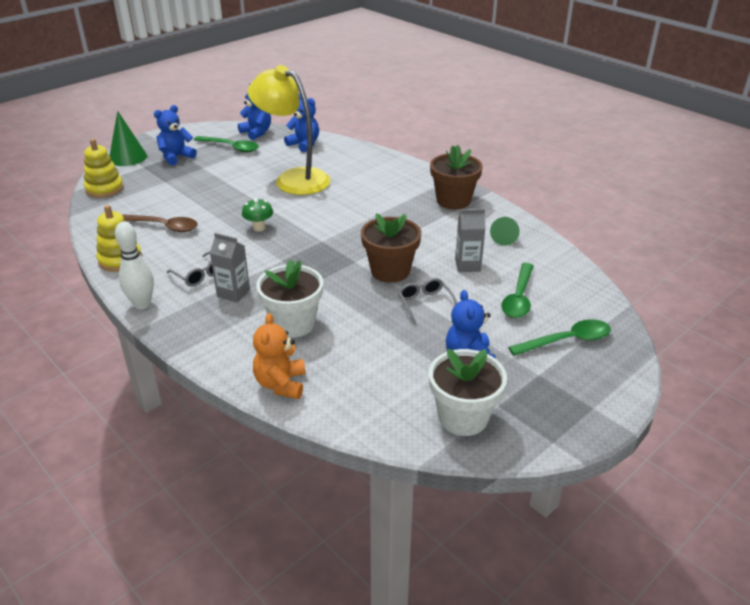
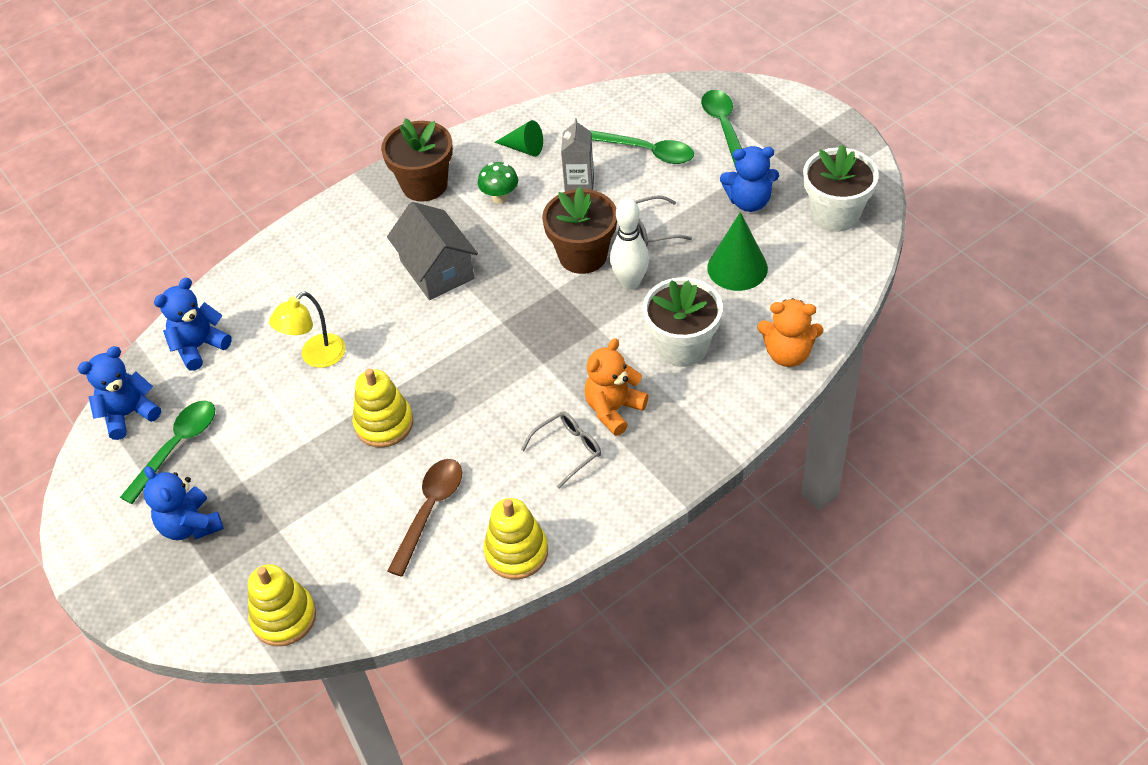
camera: 80 degrees left, 15 degrees up
green cone [110,111,147,166] -> green cone moved to [707,212,768,291]
white bowling pin [115,221,154,309] -> white bowling pin moved to [610,198,649,290]
grey carton [210,233,250,302] -> orange teddy bear [584,338,649,436]
green mushroom [242,198,273,231] -> green mushroom moved to [478,162,518,204]
yellow lamp [248,65,330,195] -> yellow lamp [269,292,346,368], size x0.52
none -> yellow stacking toy [353,368,413,448]
none -> grey house [387,202,478,300]

